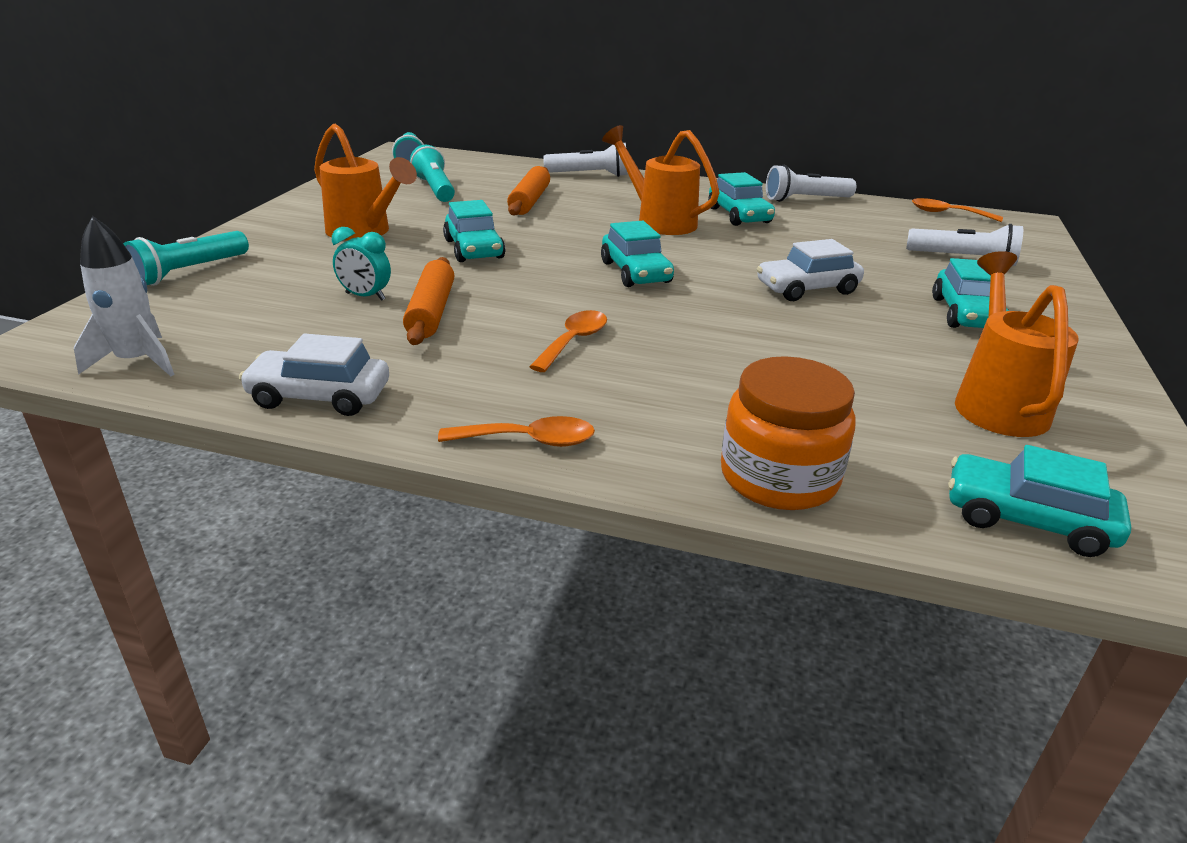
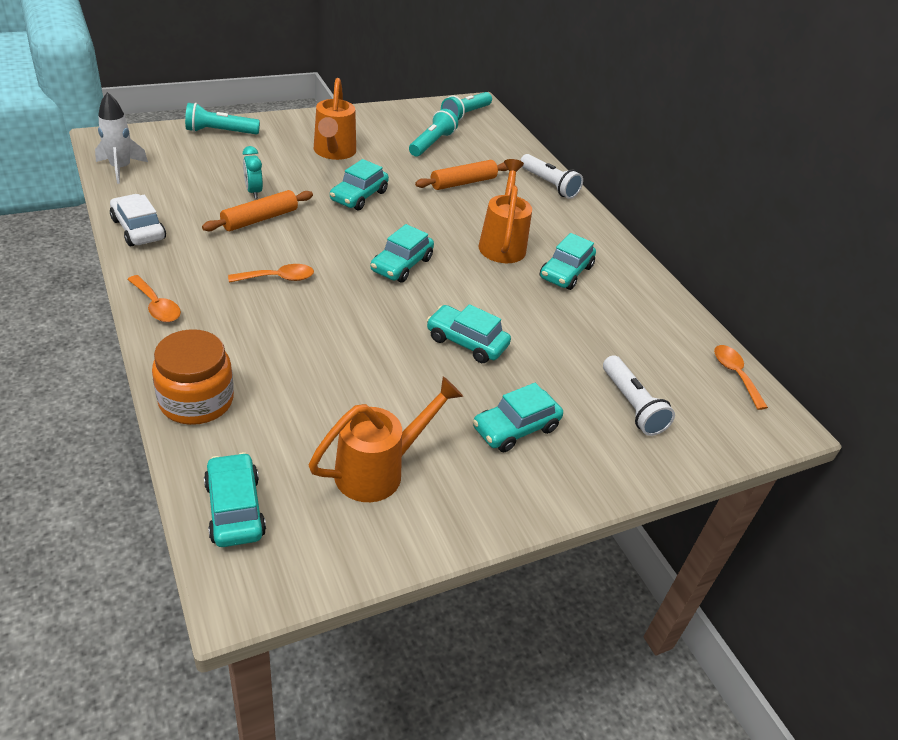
camera: 45 degrees right, 10 degrees up
white car [757,239,864,301] -> turquoise car [427,304,511,363]
white flashlight [766,165,856,202] -> none

